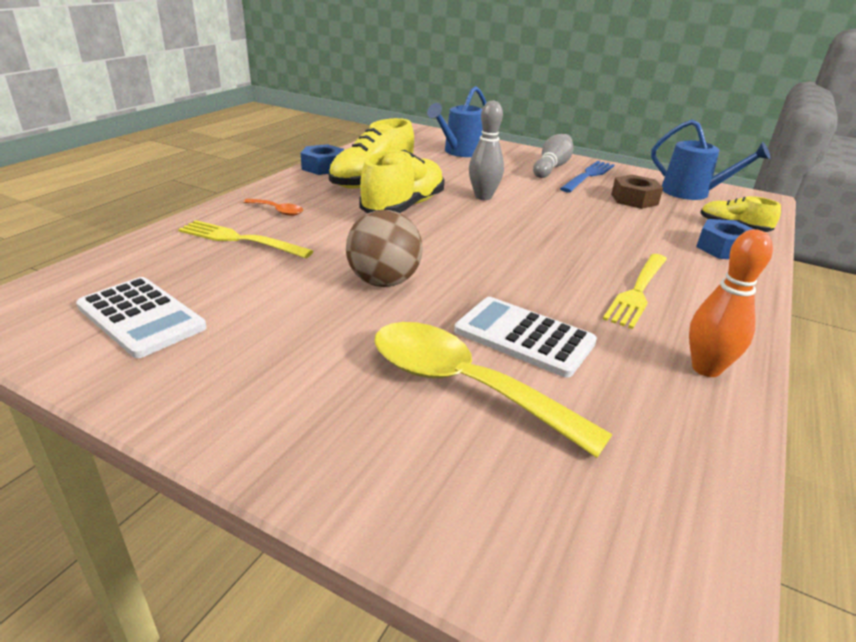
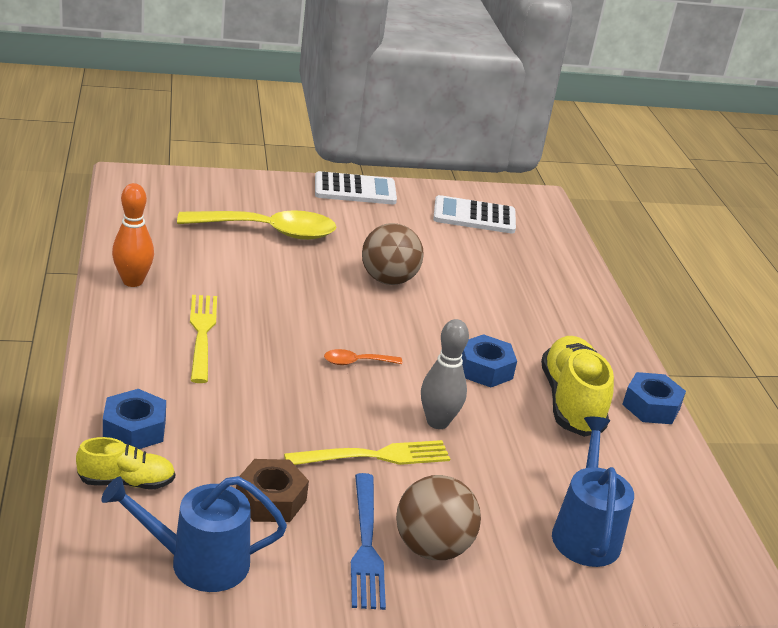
camera: 140 degrees right, 0 degrees up
yellow fork [178,220,313,258] -> yellow fork moved to [284,440,450,465]
orange spoon [243,199,303,216] -> orange spoon moved to [324,349,402,365]
yellow shoe [359,150,445,214] -> blue nut [462,334,517,387]
white calculator [454,297,597,378] -> white calculator moved to [315,171,397,204]
grey bowling pin [533,134,573,178] -> brown ball [396,475,481,560]

